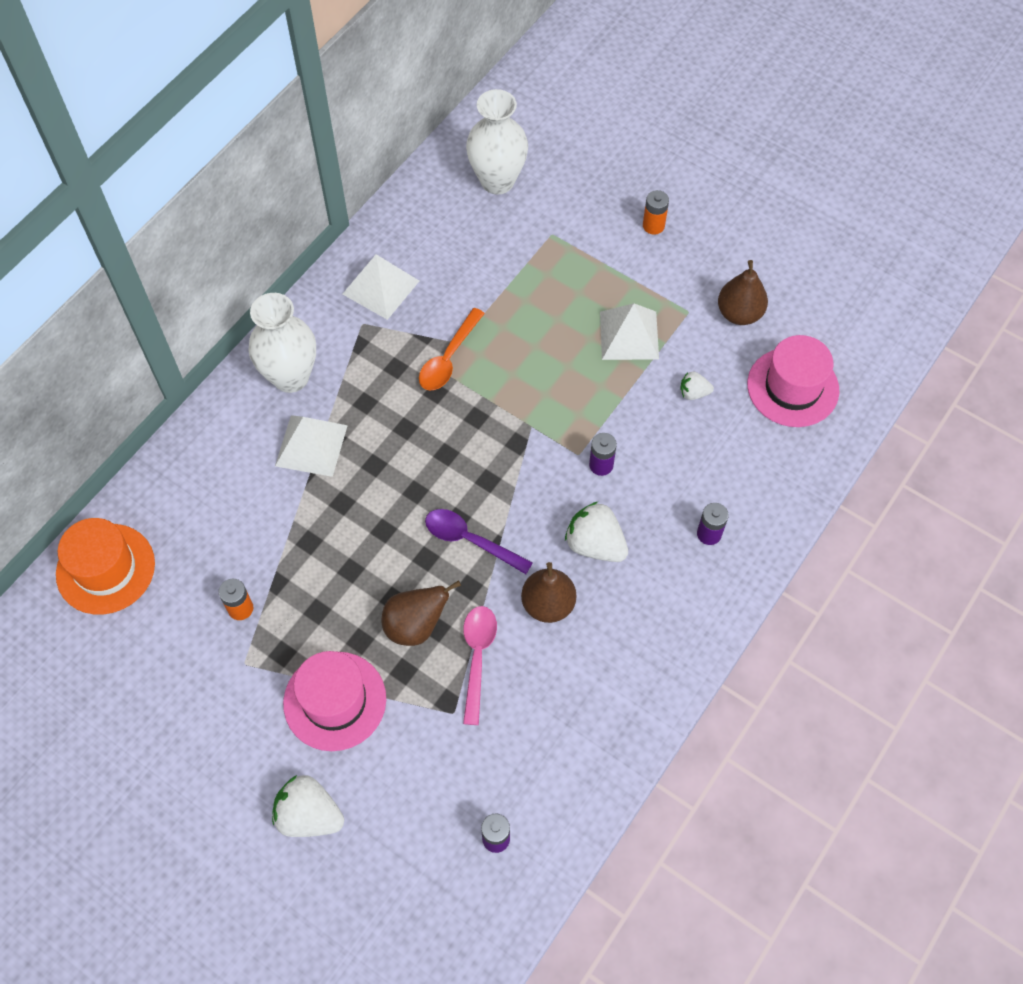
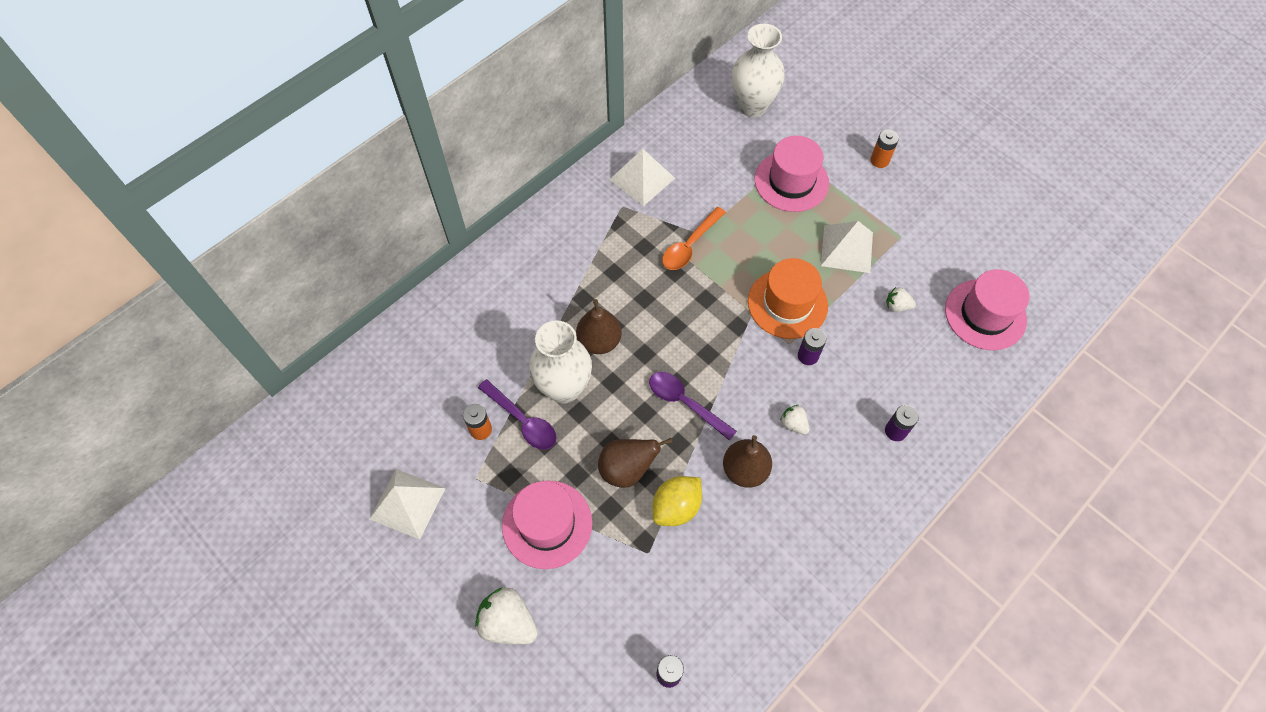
camera: 10 degrees right, 0 degrees up
orange hat [56,518,155,615] -> orange hat moved to [748,258,828,339]
white vase [248,293,316,393] -> white vase moved to [529,320,592,404]
white pyramid [275,415,348,477] -> white pyramid moved to [370,469,446,540]
pink spoon [463,606,497,725] -> yellow lemon [652,476,702,526]
white strawberry [565,502,628,562] -> white strawberry [780,405,809,435], size x0.54
brown pear [718,260,768,325] -> brown pear moved to [576,299,622,354]
none -> purple spoon [478,379,556,450]
none -> pink hat [755,136,829,212]

